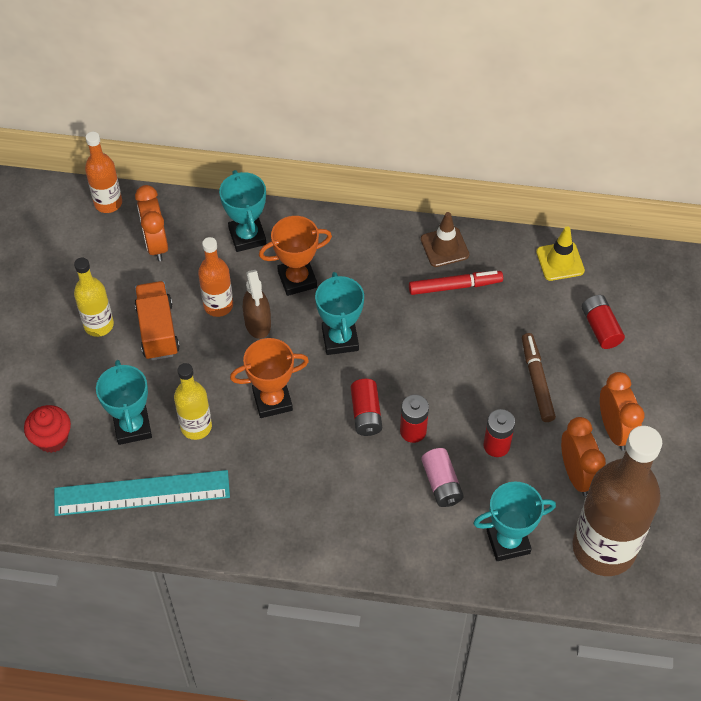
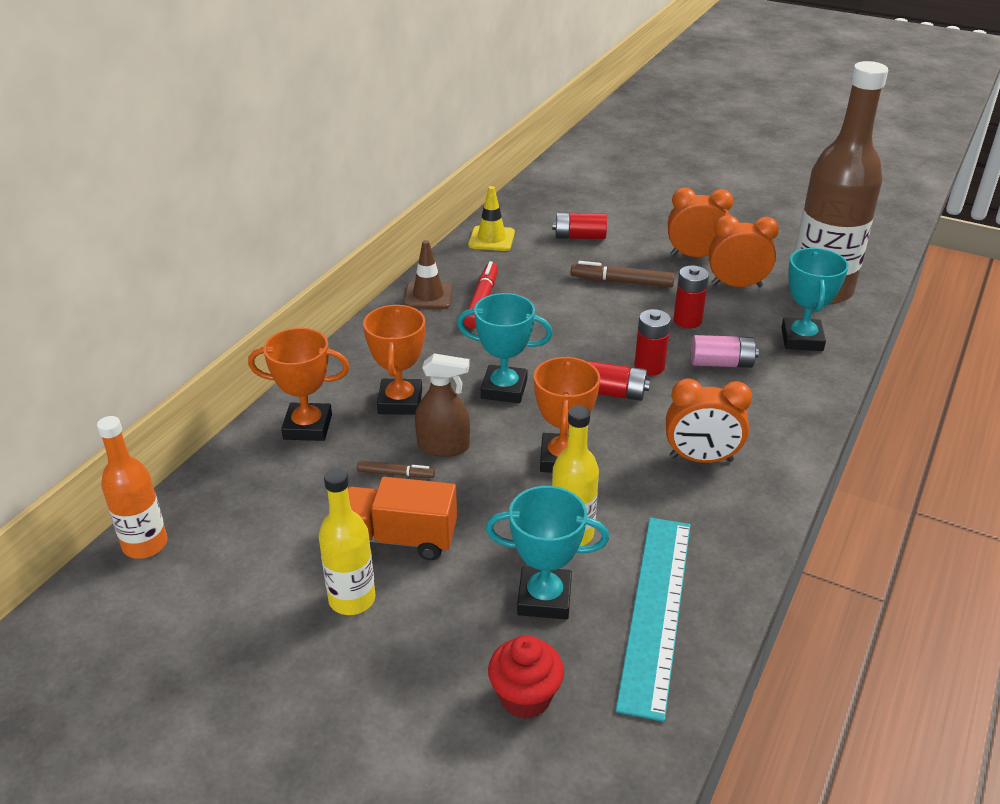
camera: 70 degrees left, 20 degrees down
orange clock [135,185,168,261] -> orange clock moved to [666,378,752,463]
orange bottle [198,237,233,317] -> brown marker [357,460,435,478]
turquoise trophy [219,170,266,252] -> orange trophy [248,328,350,441]

